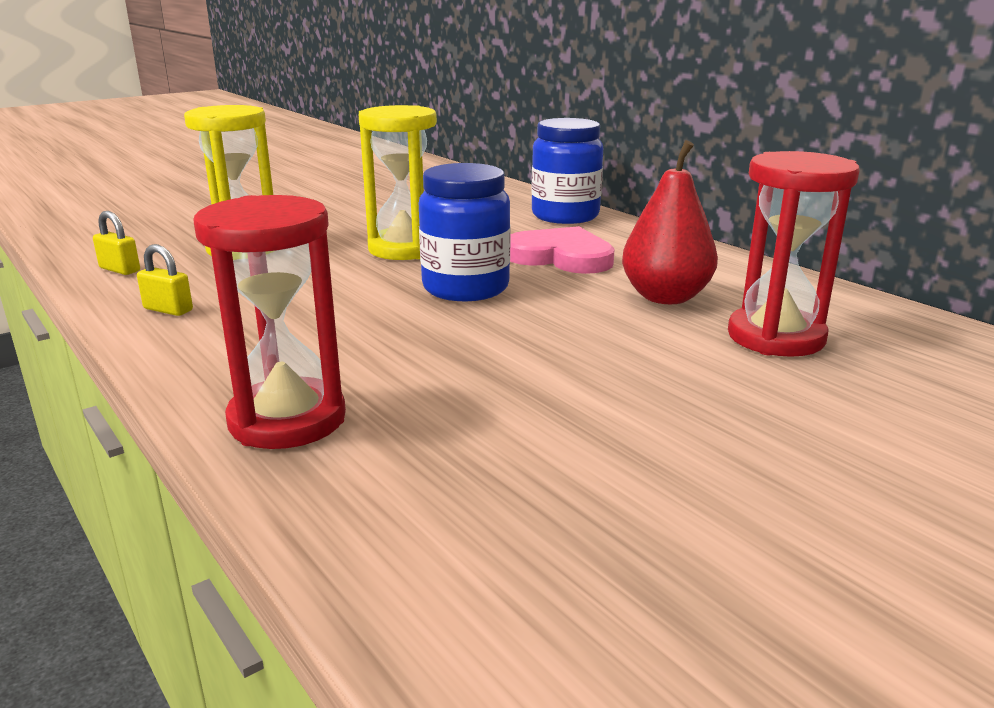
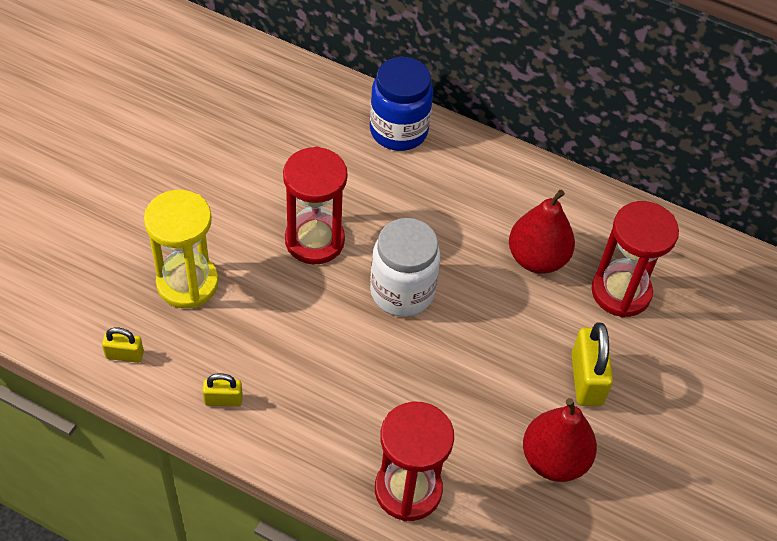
camera: 30 degrees left, 30 degrees up
yellow hourglass [358,105,437,260] -> red hourglass [283,147,348,264]
blue jar [419,163,511,301] -> white jar [370,218,440,317]
pink heart [510,226,615,274] -> none
none -> red pear [523,398,597,482]
none -> yellow padlock [571,322,613,406]

